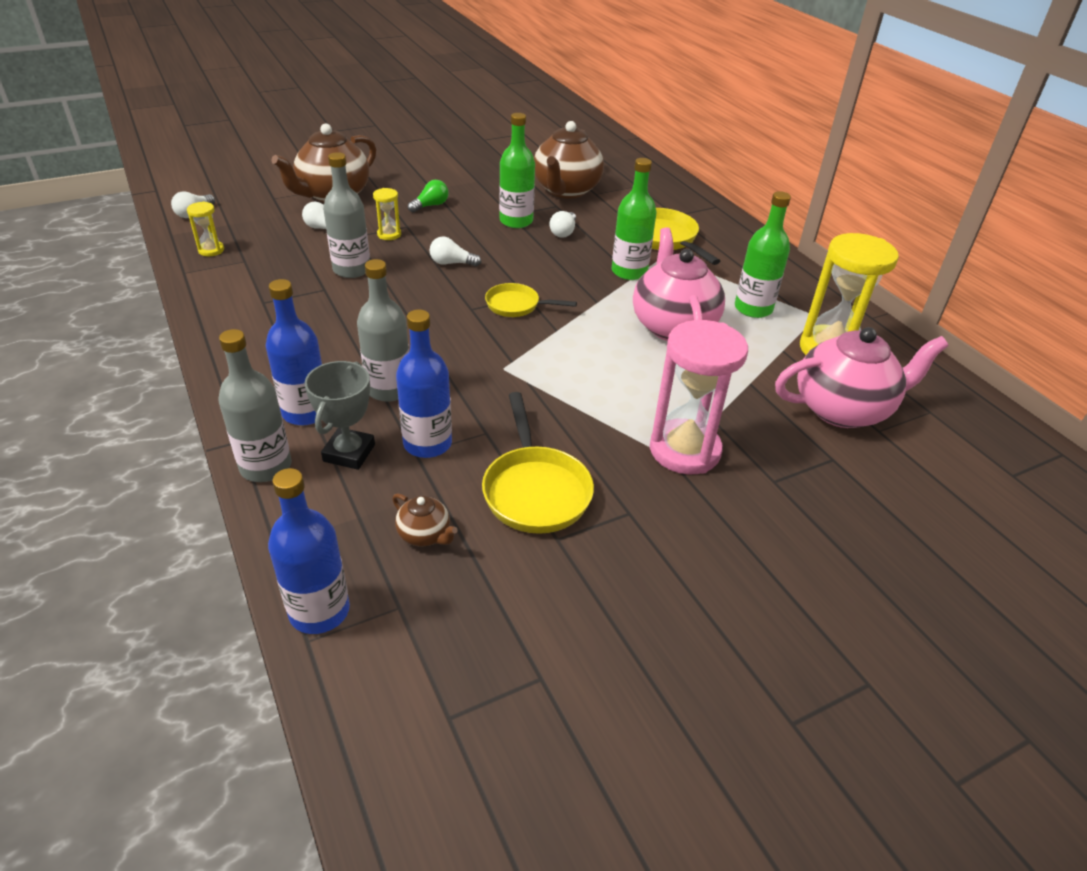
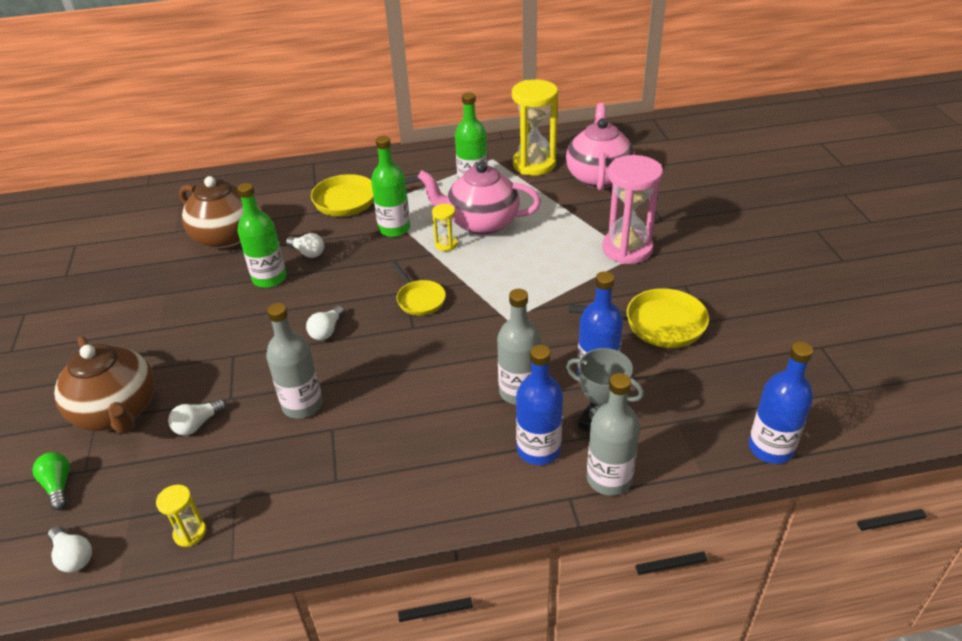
camera: 70 degrees left, 0 degrees up
yellow hourglass [373,188,401,240] -> yellow hourglass moved to [432,204,458,251]
brown teapot [392,493,458,547] -> none
green light bulb [408,180,448,212] -> green light bulb moved to [33,452,70,510]
yellow pan [485,283,577,317] -> yellow pan turned 60 degrees counterclockwise [391,261,446,316]

